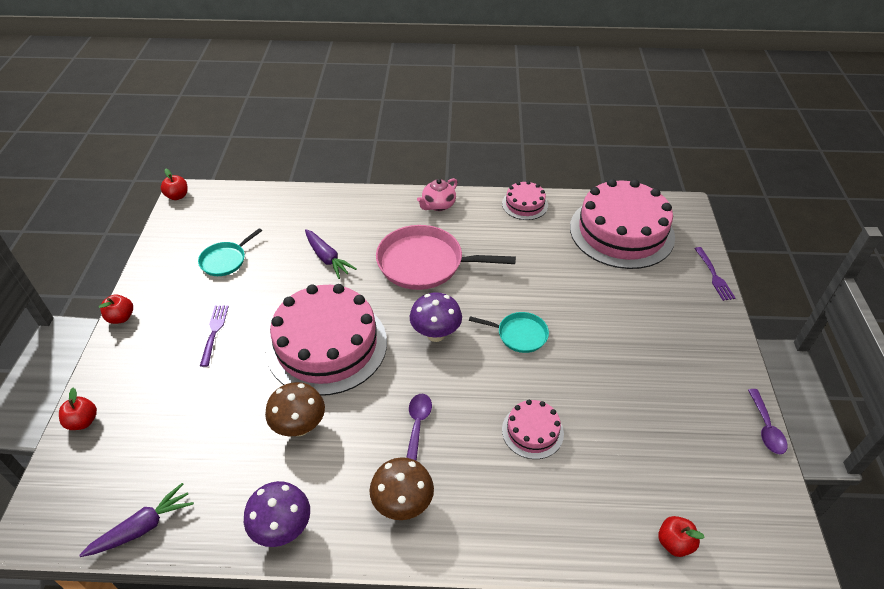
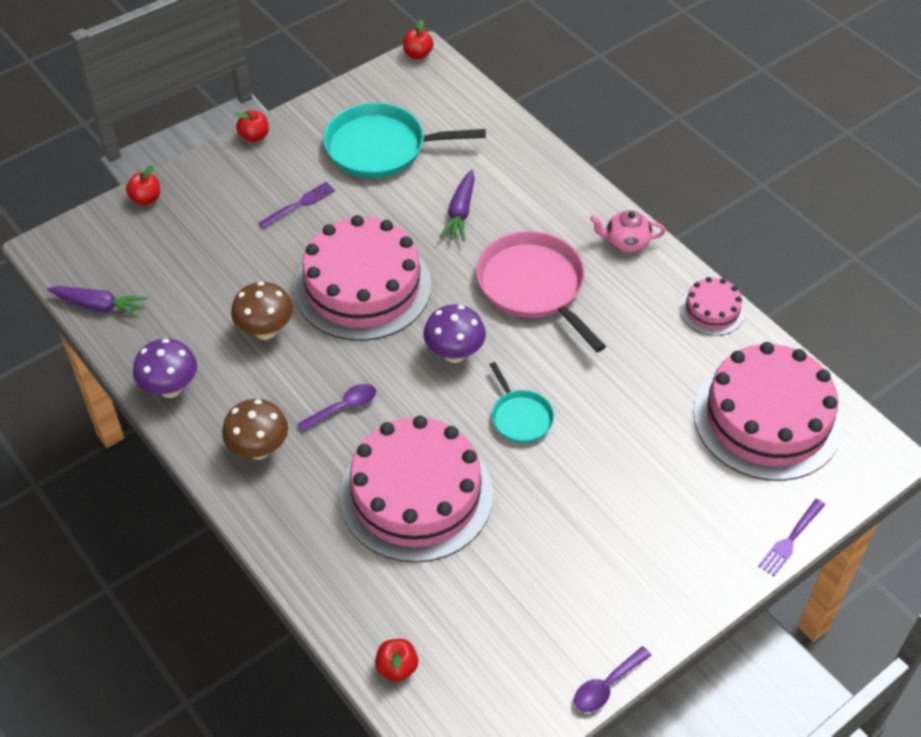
camera: 50 degrees right, 5 degrees up
turquoise pan [198,228,262,276] -> turquoise pan [323,103,486,178], size x1.88
pink cake [502,400,564,459] -> pink cake [340,416,493,563], size x2.15

